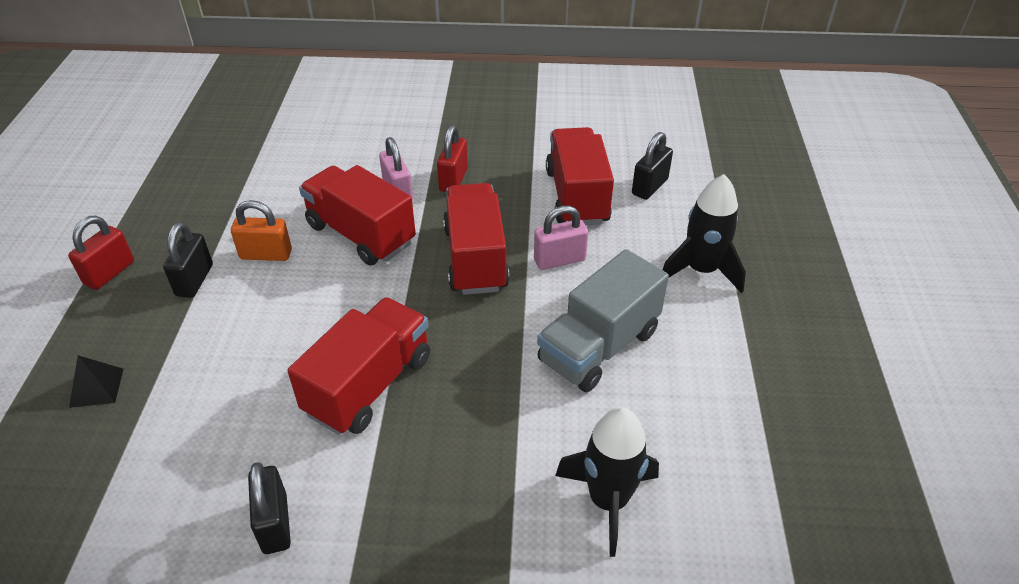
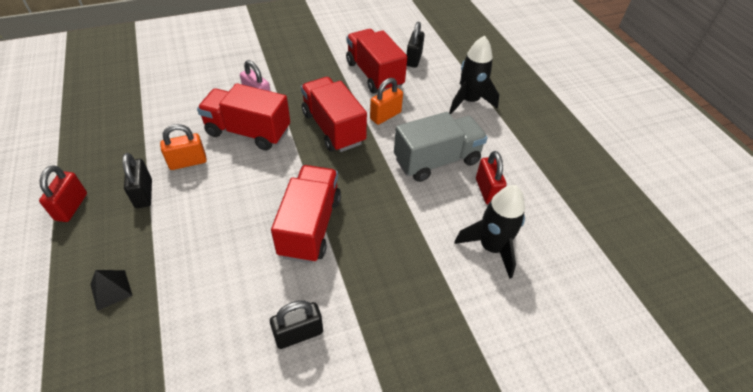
camera: 25 degrees left, 5 degrees up
black padlock [248,462,291,554] -> black padlock turned 75 degrees counterclockwise [270,300,323,349]
red padlock [437,125,468,192] -> red padlock moved to [476,151,507,204]
pink padlock [534,205,588,270] -> orange padlock [370,78,403,125]
grey truck [537,249,669,392] -> grey truck turned 135 degrees counterclockwise [394,112,488,182]

